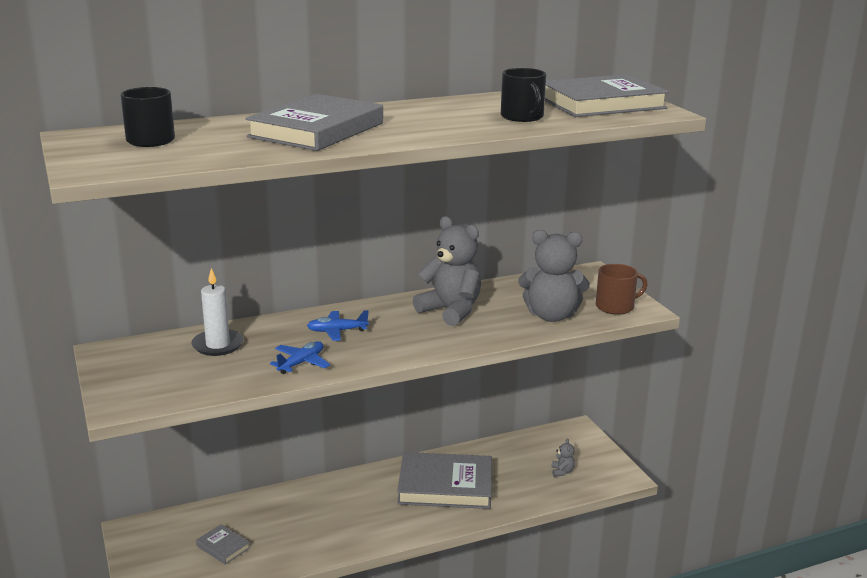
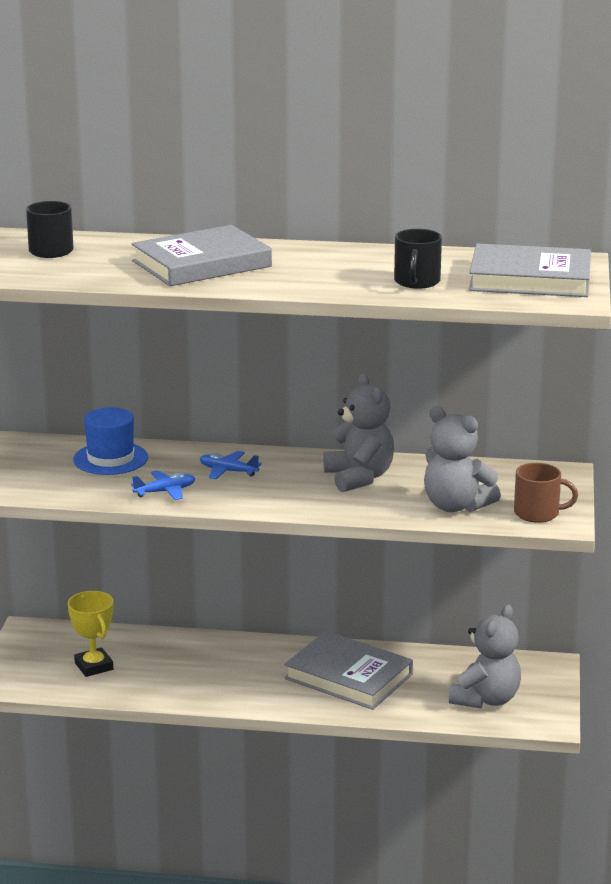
camera: 30 degrees right, 0 degrees up
white candle [192,268,244,356] -> blue hat [73,407,148,475]
grey book [196,524,250,565] -> yellow trophy [68,591,113,677]
grey teddy bear [551,439,575,477] -> grey teddy bear [449,604,521,709], size x2.44

